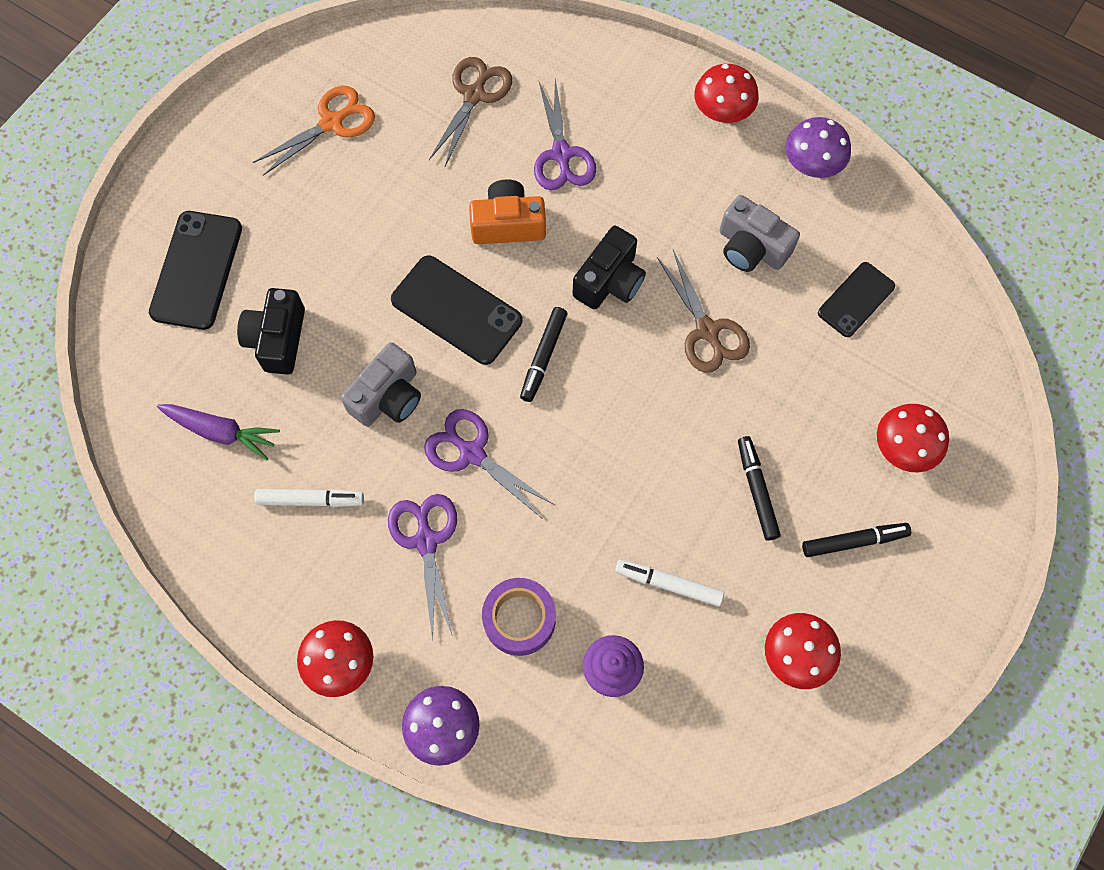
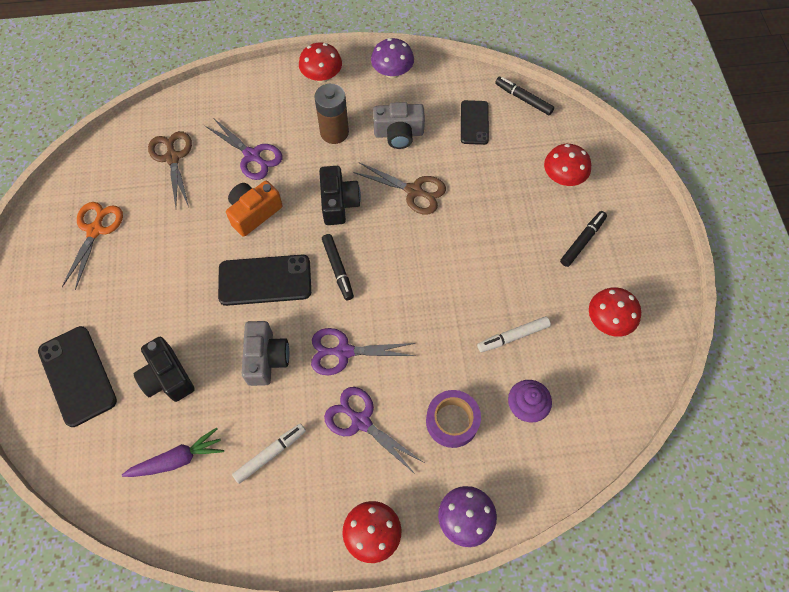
camera: 40 degrees left, 5 degrees down
black marker [738,436,781,541] -> black marker moved to [495,77,554,115]
none -> brown battery [314,84,349,144]

